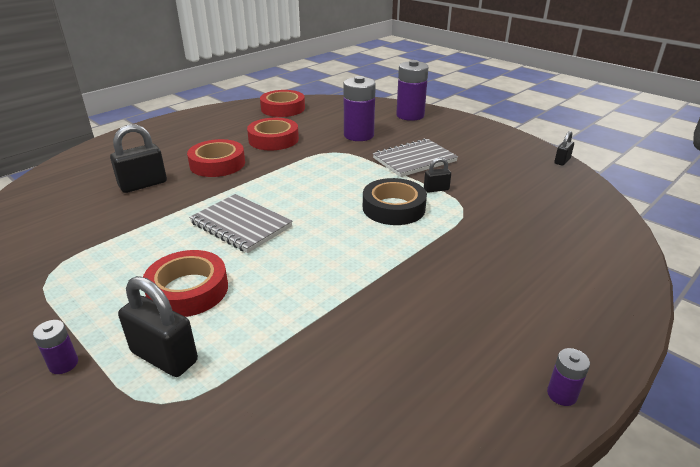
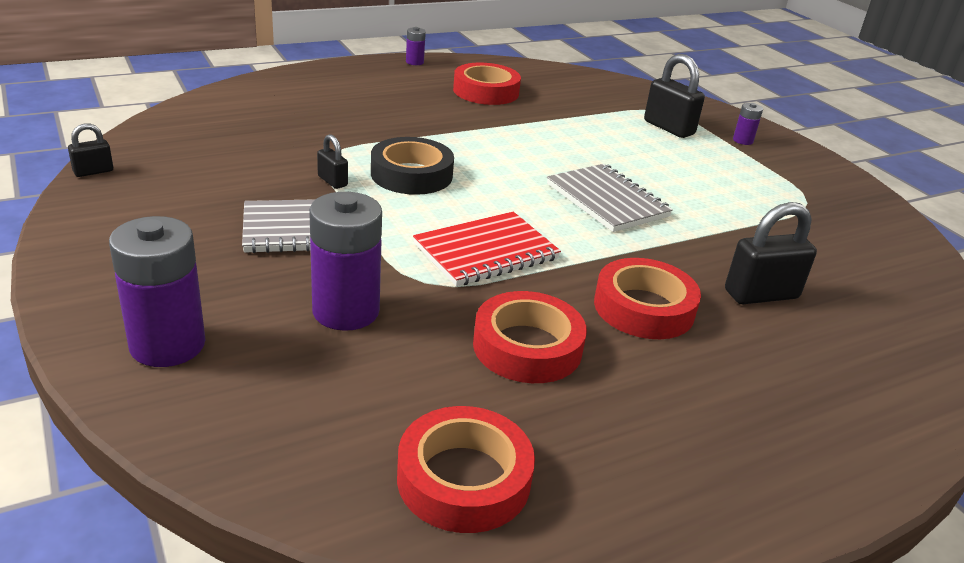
camera: 165 degrees left, 0 degrees up
red tape [143,250,228,317] -> red tape moved to [453,63,521,105]
black padlock [424,157,451,193] -> black padlock turned 45 degrees clockwise [317,134,348,189]
none -> red notebook [413,212,561,286]

